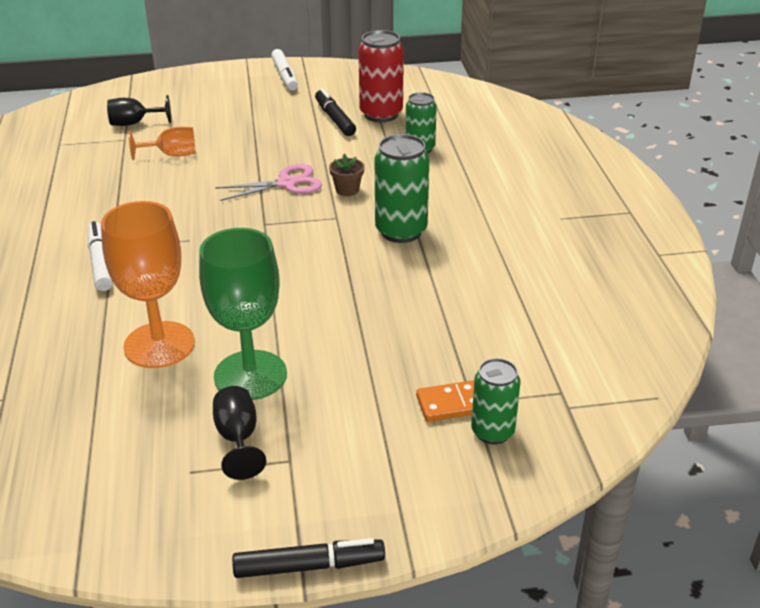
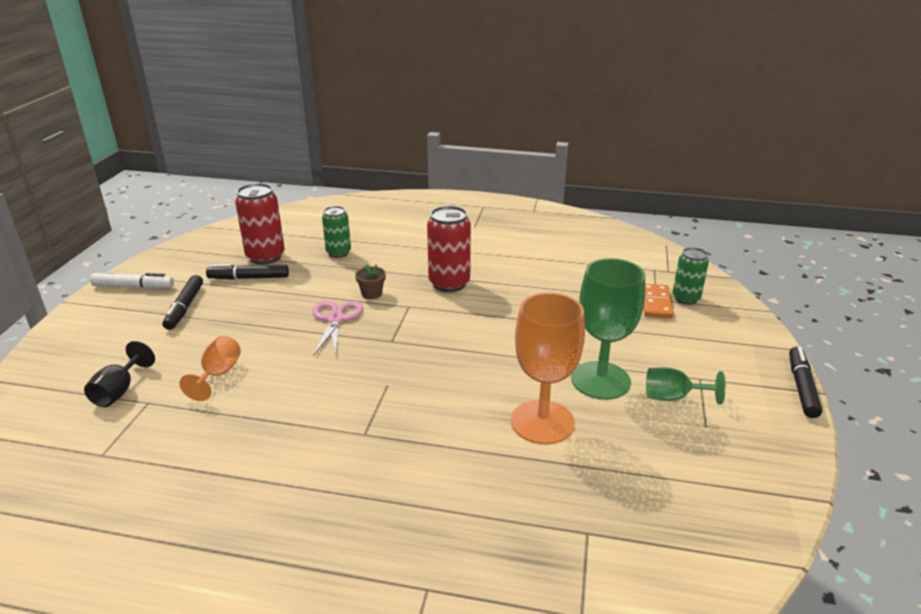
camera: 70 degrees left, 5 degrees down
white marker [88,221,113,291] -> none
black goblet [213,386,266,480] -> green goblet [646,367,726,405]
green can [375,134,429,243] -> red can [427,206,471,292]
none -> black marker [162,275,203,330]

